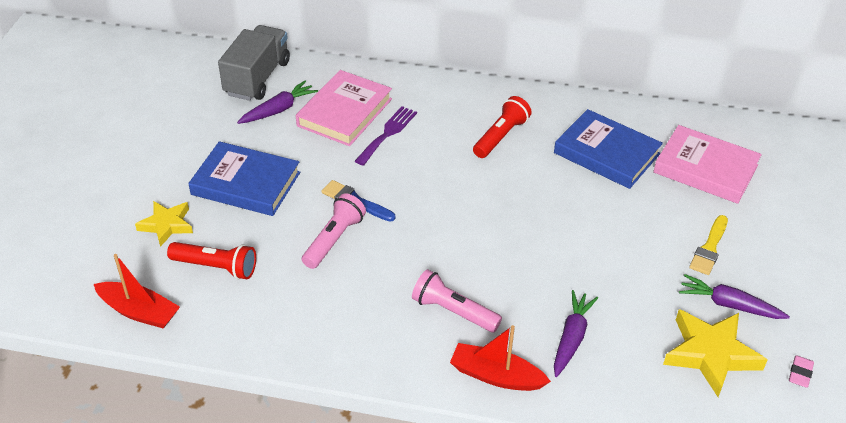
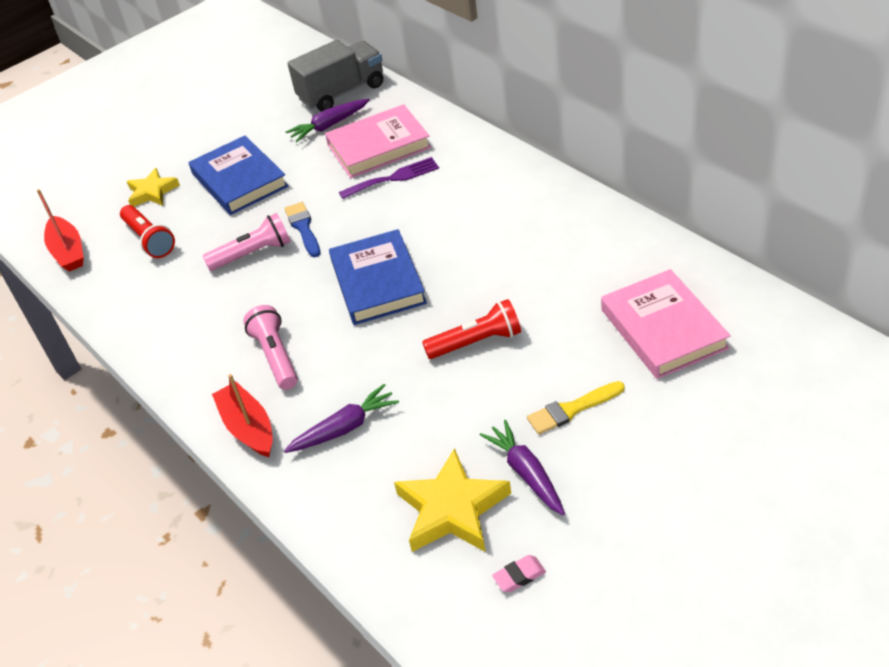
camera: 45 degrees right, 0 degrees up
purple carrot [237,81,318,124] -> purple carrot turned 150 degrees clockwise [286,99,370,142]
red flashlight [473,96,532,158] -> red flashlight moved to [422,299,521,359]
blue book [554,109,663,189] -> blue book moved to [329,229,427,325]

